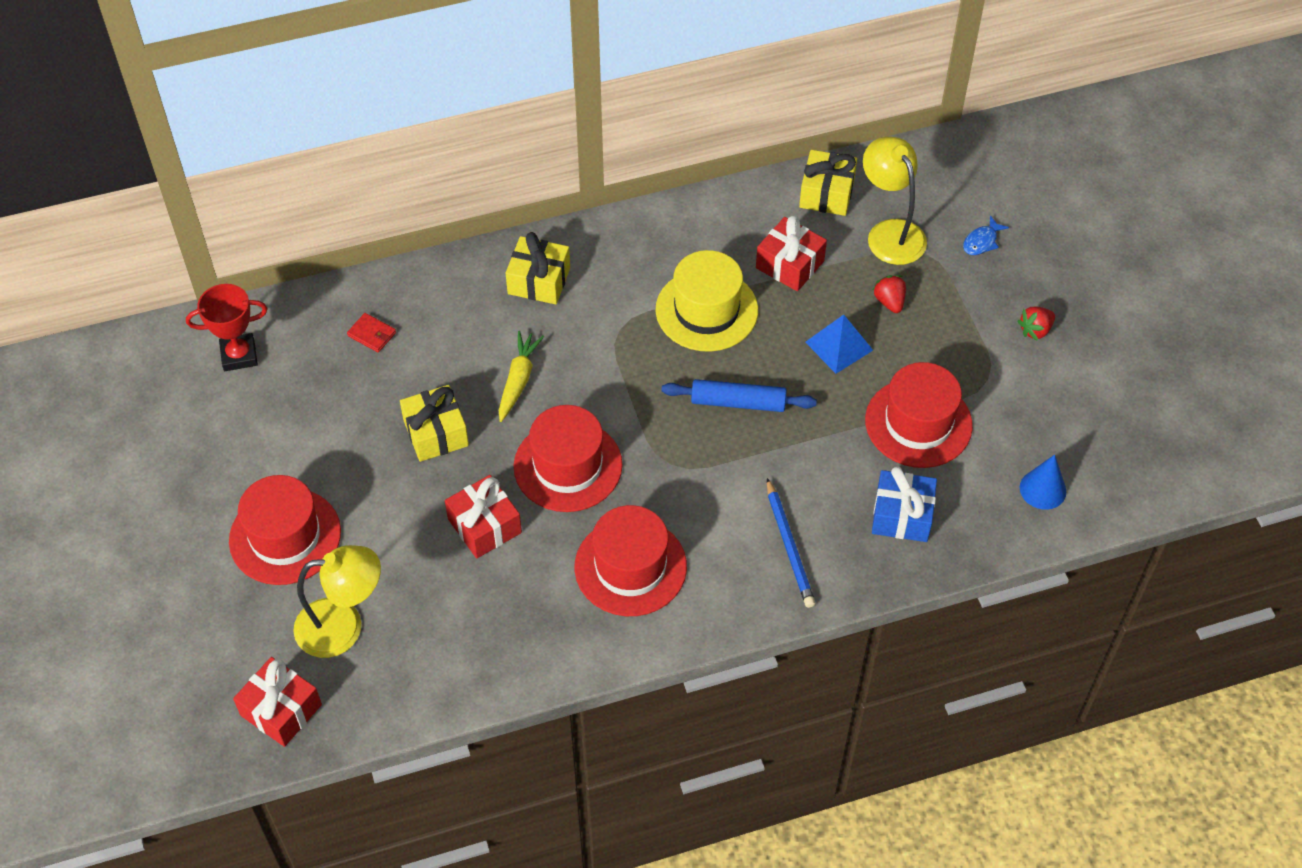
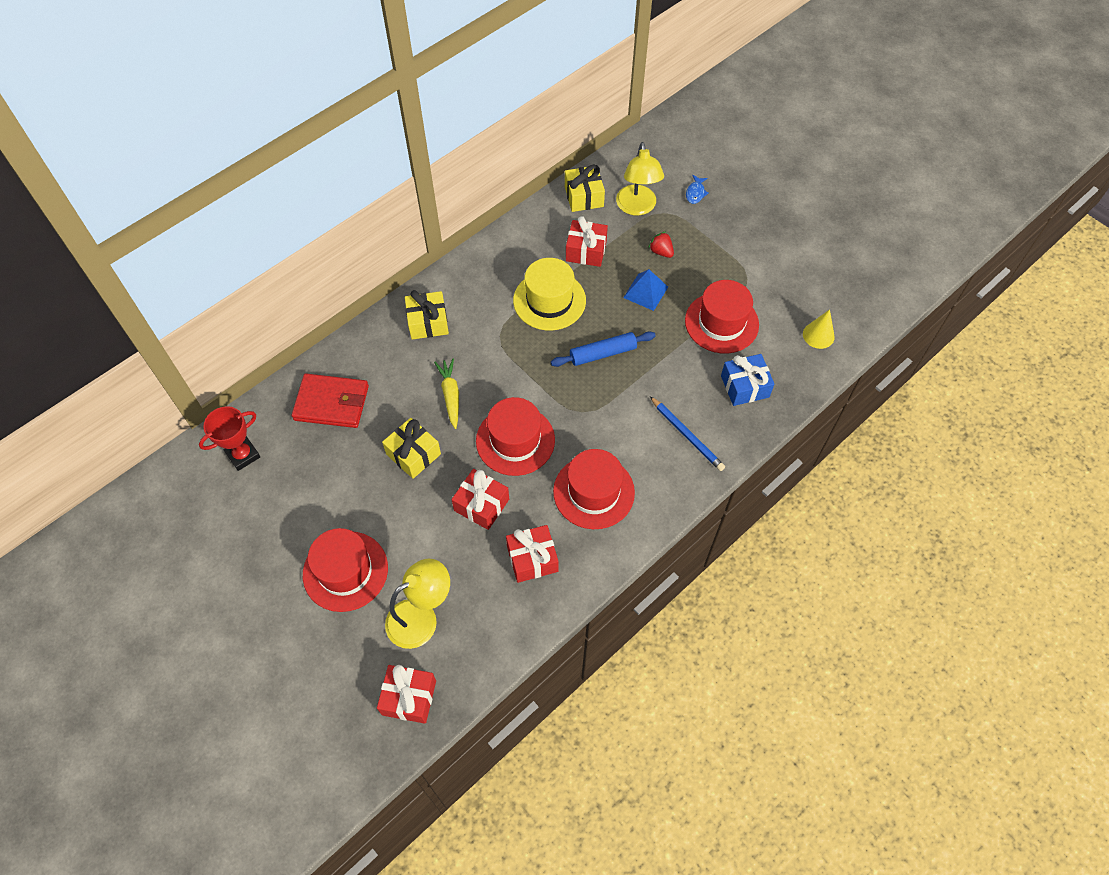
camera: 25 degrees left, 5 degrees up
red wallet [347,313,396,352] -> red wallet [292,373,369,428], size x2.24
yellow lamp [863,137,927,265] -> yellow lamp turned 135 degrees counterclockwise [616,142,664,216]
red strawberry [1018,307,1055,341] -> none
blue cone [1020,455,1066,510] -> yellow cone [803,309,835,349]
none -> red gift [506,525,559,583]

